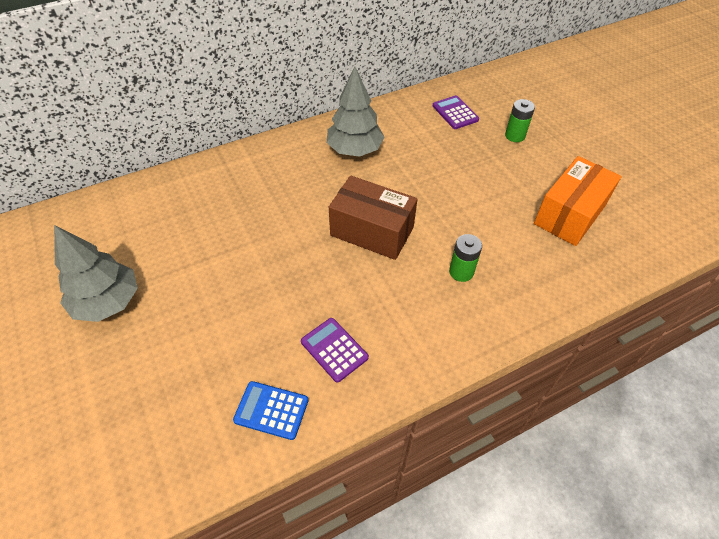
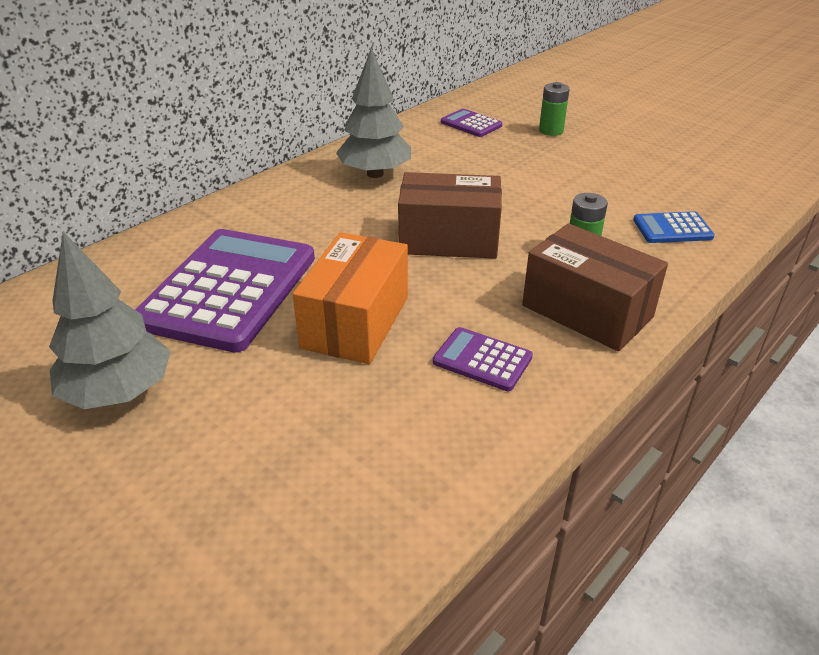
camera: 20 degrees left, 15 degrees down
blue calculator [233,381,308,440] -> blue calculator moved to [633,212,715,243]
orange box [534,156,622,246] -> orange box moved to [293,232,408,364]
none -> purple calculator [135,229,315,353]
none -> brown box [522,223,668,351]

